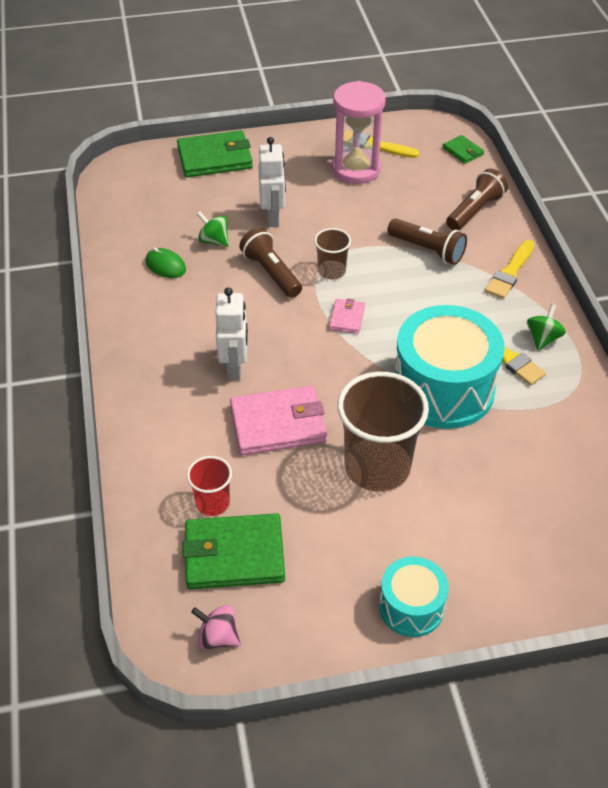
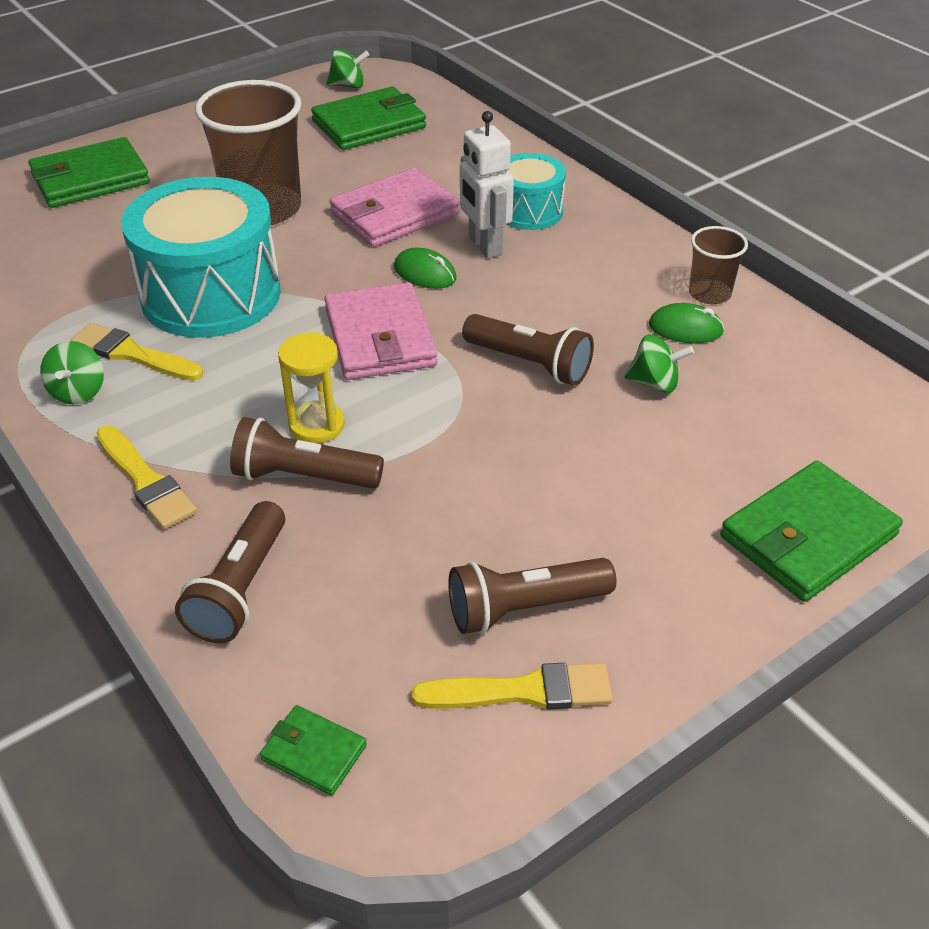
camera: 155 degrees right, 5 degrees down
red cup [187,456,232,516] -> none
pink spinning top [191,605,241,650] -> green spinning top [327,48,369,88]
white robot [258,137,286,227] -> none
brown cup [314,228,351,279] -> brown cup moved to [689,226,748,304]
pink wallet [329,298,365,334] -> pink wallet [324,282,438,380], size x2.01
pink hourglass [332,81,386,184] -> brown flashlight [448,558,617,634]
turquoise drum [379,556,449,637] -> turquoise drum moved to [506,153,566,230]
yellow brush [485,240,535,299] -> yellow brush turned 135 degrees clockwise [96,426,197,529]
none -> green wallet [29,137,150,208]
none -> yellow hourglass [278,332,345,443]
none -> green mouse [394,248,456,289]

